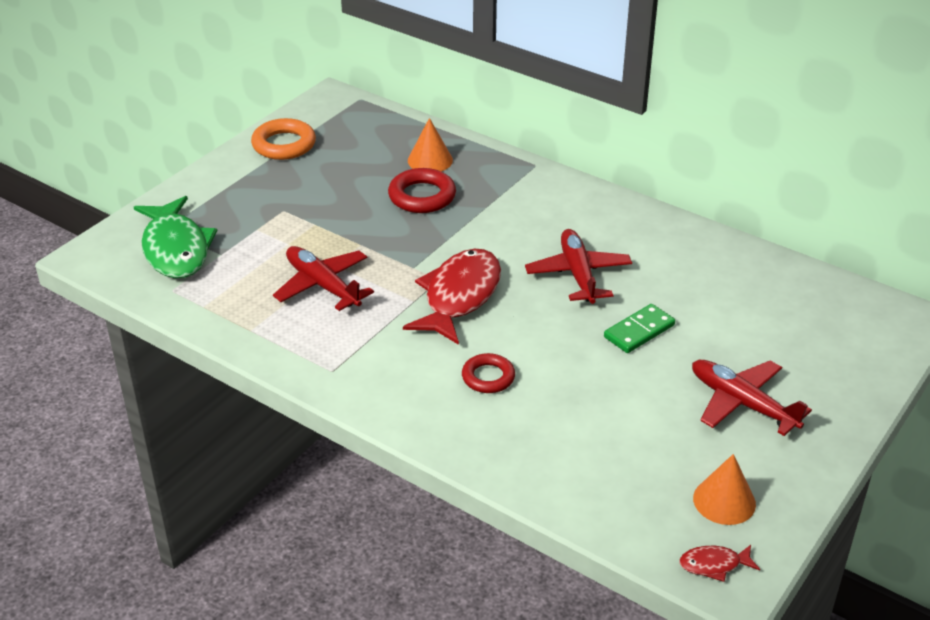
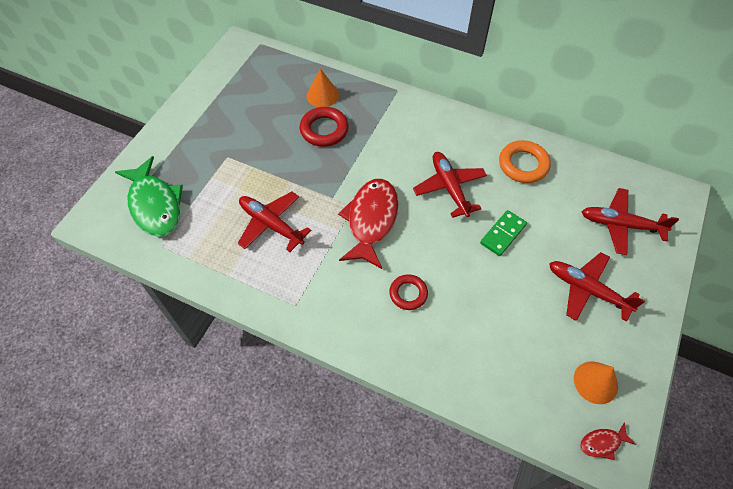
camera: 10 degrees left, 20 degrees up
orange ring [251,118,316,160] -> orange ring moved to [499,140,551,183]
none -> red plane [582,188,679,255]

